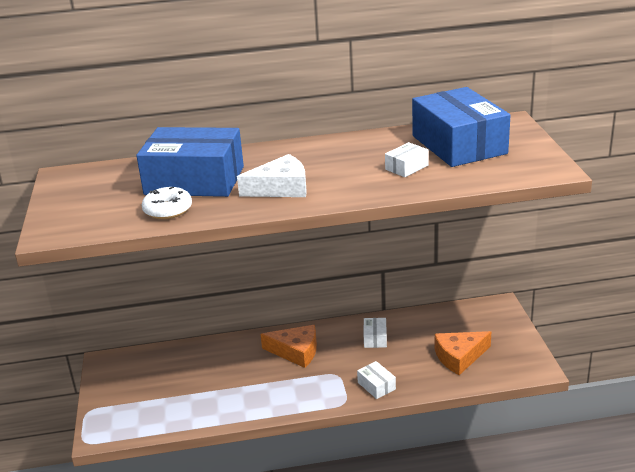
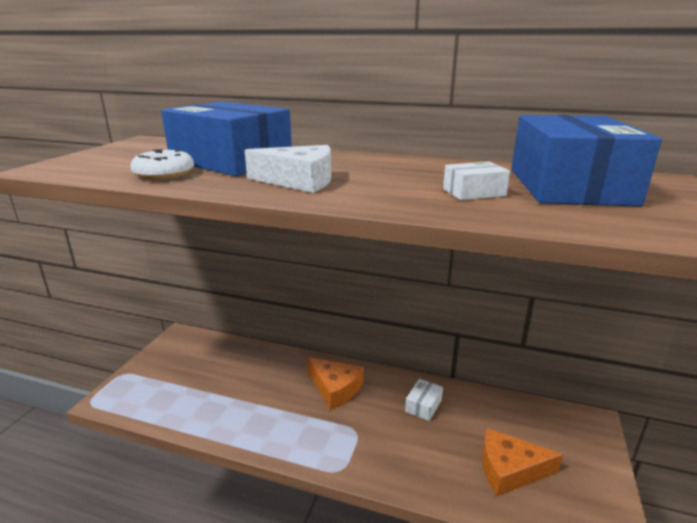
camera: 25 degrees right, 5 degrees down
white box [357,361,396,399] -> none

